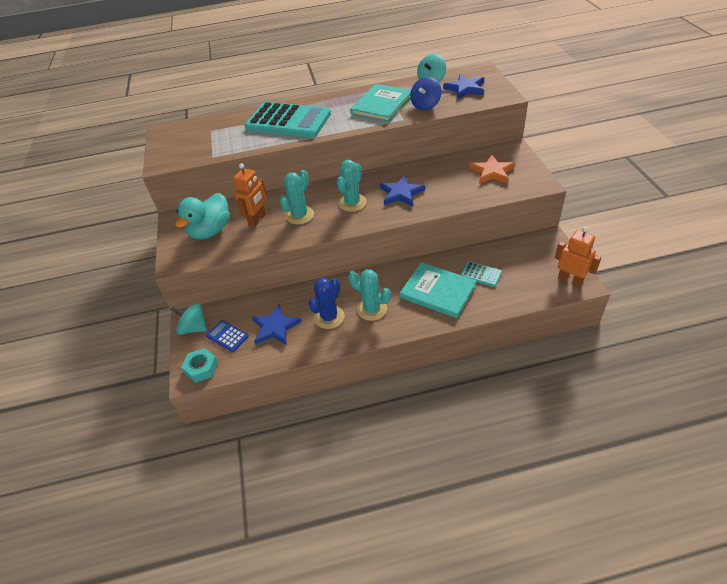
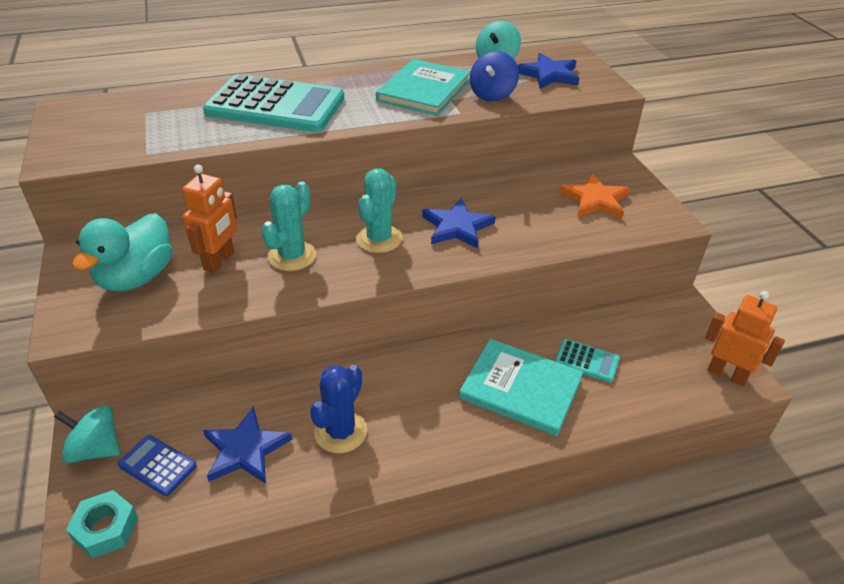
camera: 10 degrees left, 5 degrees down
turquoise cactus [348,269,391,321] -> none

